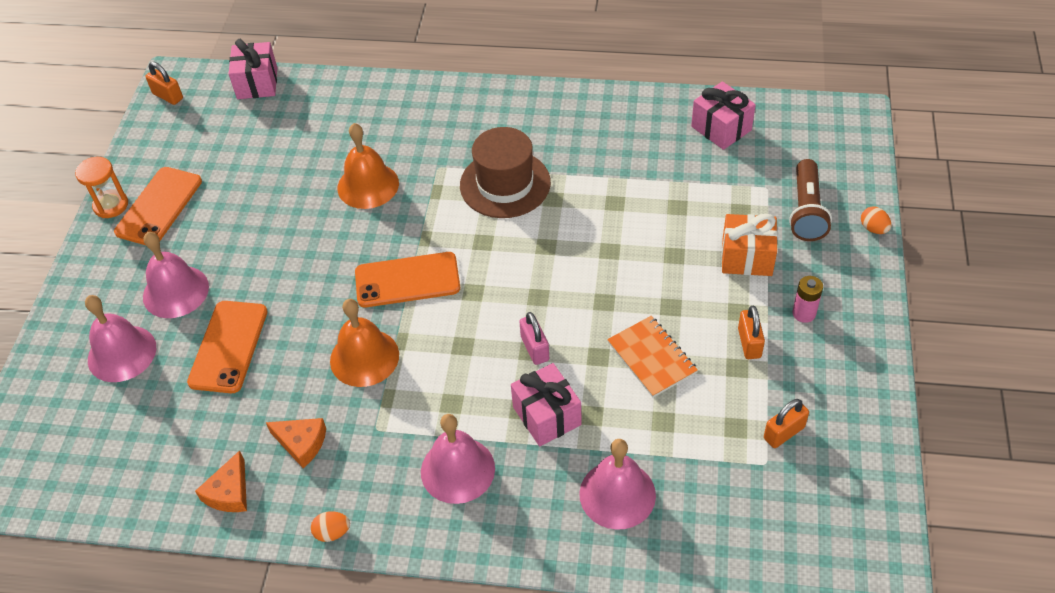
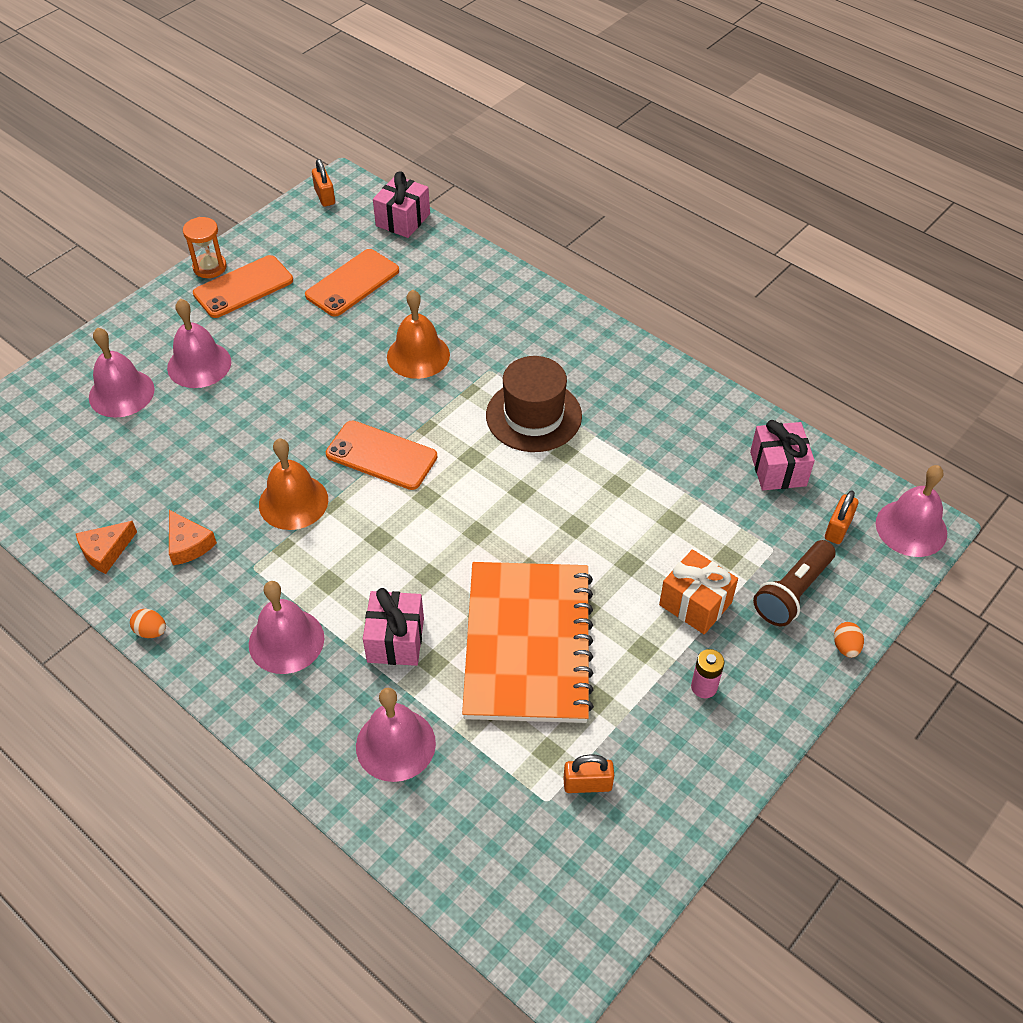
camera: 30 degrees right, 0 degrees up
orange phone [187,301,267,393] -> orange phone moved to [305,249,399,317]
pink padlock [519,312,549,365] -> none
orange notebook [607,316,698,397] -> orange notebook [462,562,594,723], size x2.06
orange padlock [738,306,765,359] -> orange padlock moved to [825,490,859,544]
none -> pink bell [876,465,947,557]

